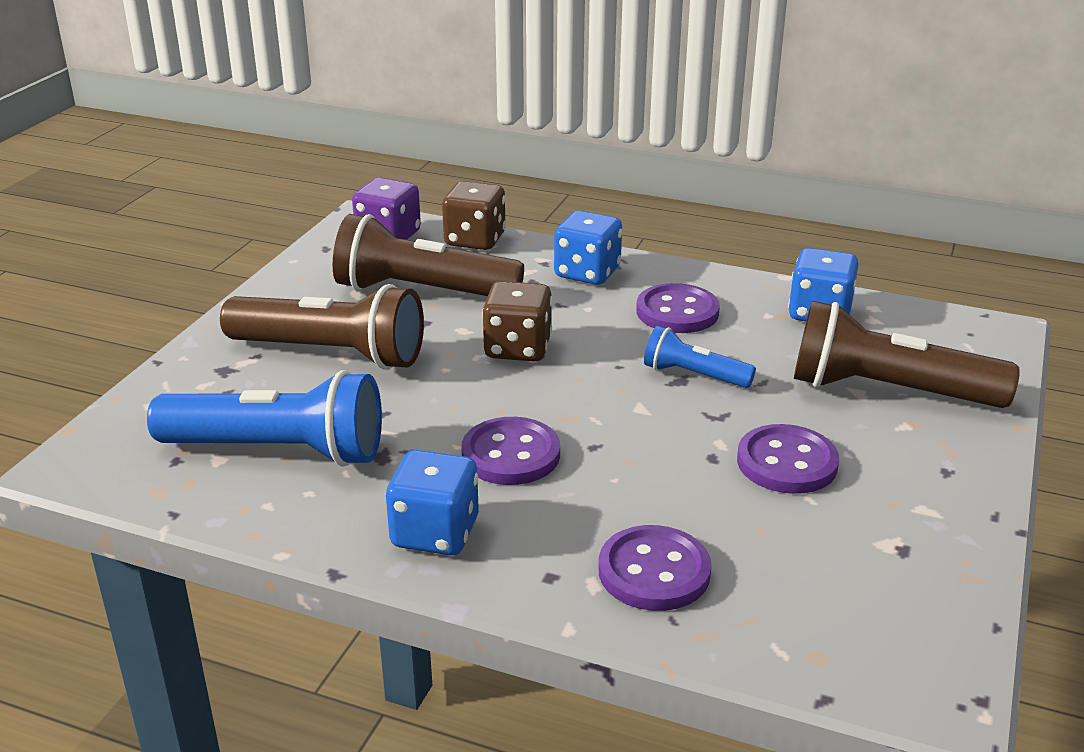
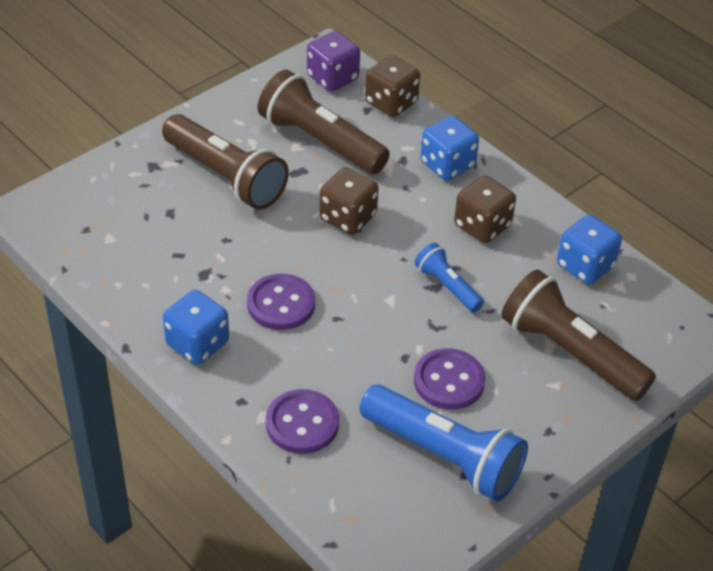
camera: 25 degrees right, 15 degrees up
blue flashlight [147,370,382,467] -> blue flashlight moved to [359,385,528,502]
purple button [636,283,720,333] -> brown dice [454,175,516,243]

